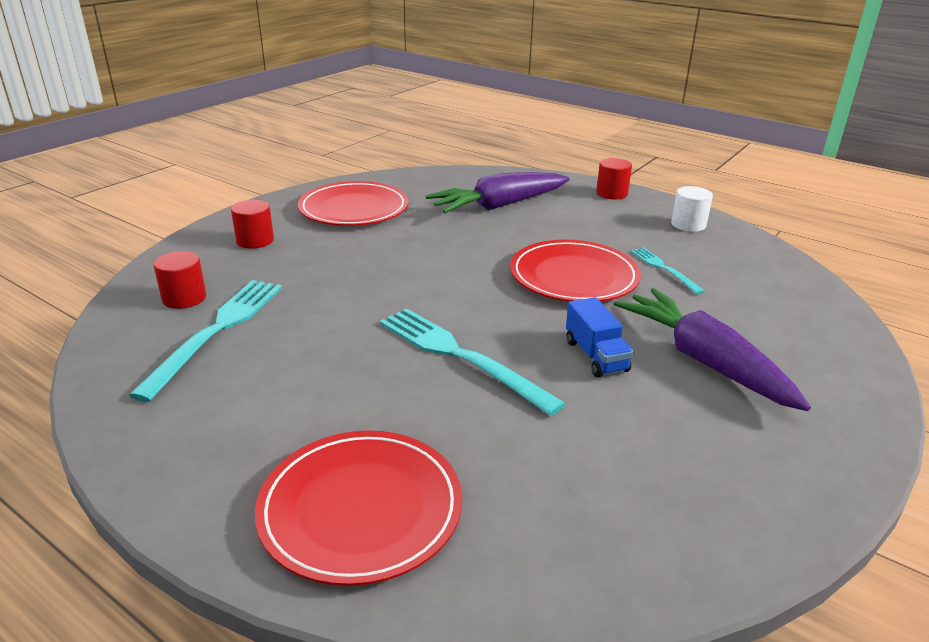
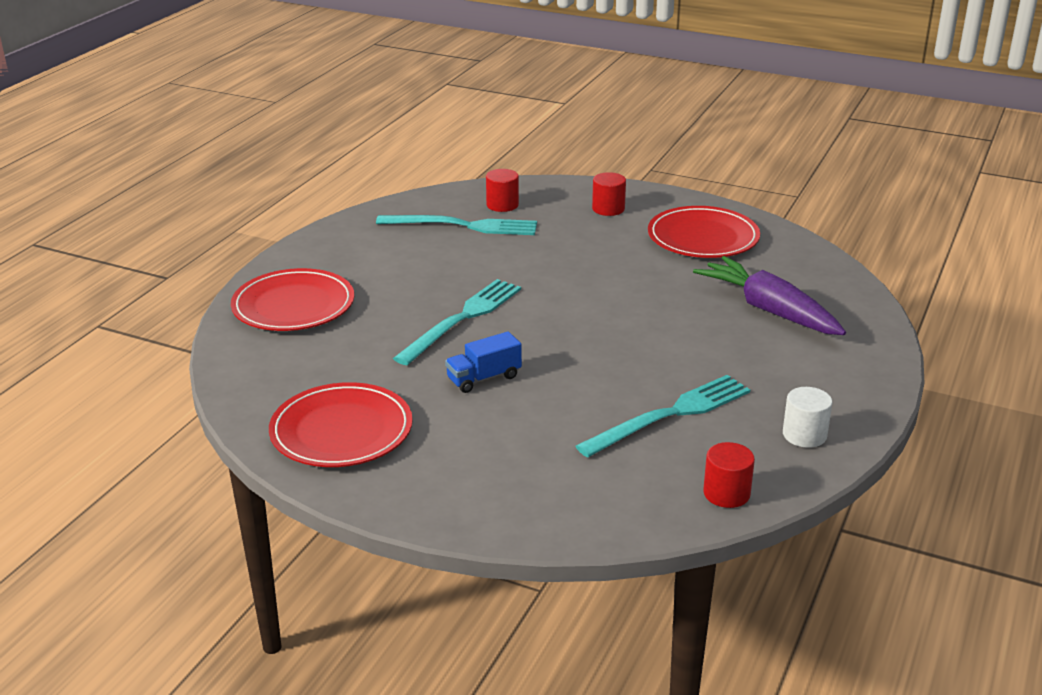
camera: 80 degrees right, 0 degrees up
red plate [510,240,641,302] -> red plate moved to [269,382,413,467]
red cylinder [596,158,632,200] -> red cylinder moved to [703,442,755,508]
purple carrot [614,288,811,411] -> none
turquoise fork [630,248,705,294] -> turquoise fork [575,375,750,458], size x1.84

